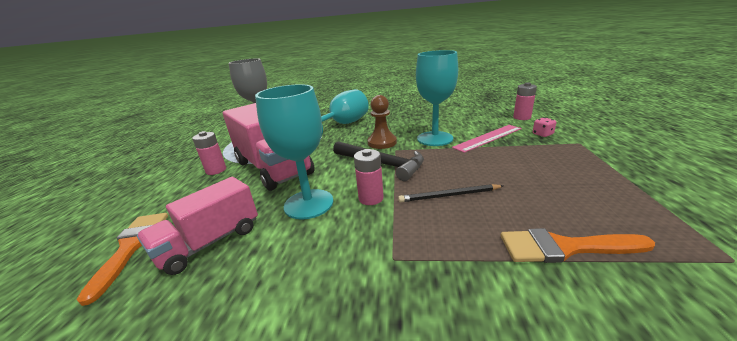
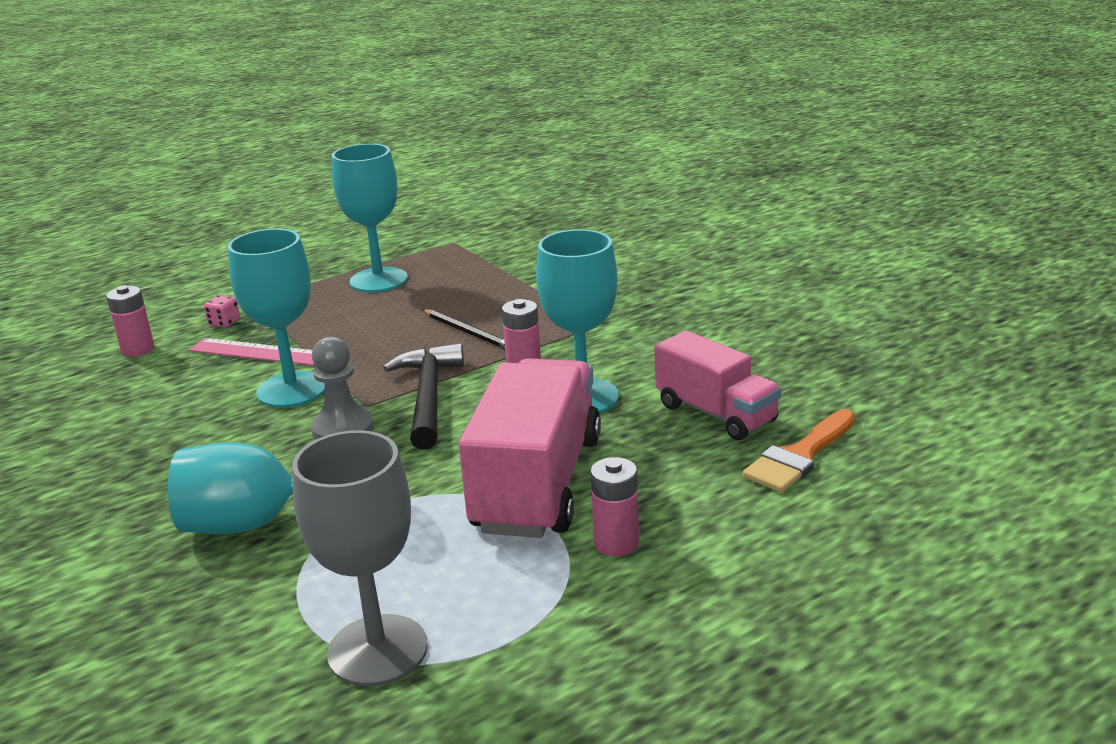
camera: 130 degrees left, 0 degrees up
pink truck [137,177,258,275] -> pink truck turned 45 degrees clockwise [655,331,782,440]
brown pawn [367,95,397,149] -> grey pawn [311,336,374,440]
orange brush [500,228,655,263] -> none
none -> turquoise goblet [332,144,408,292]

